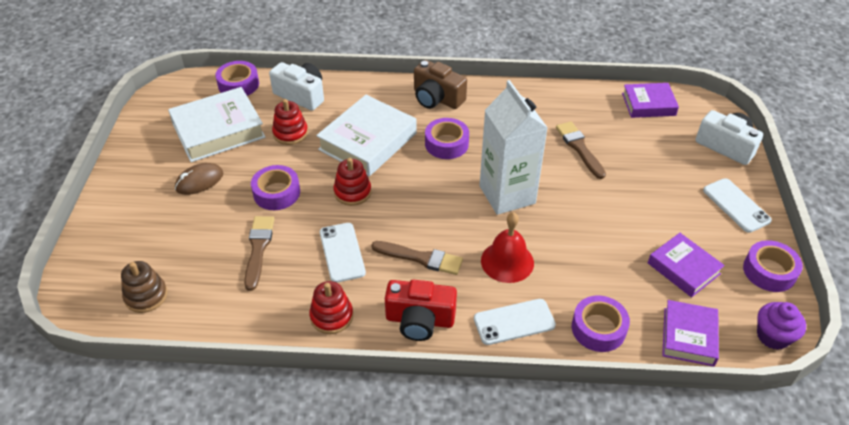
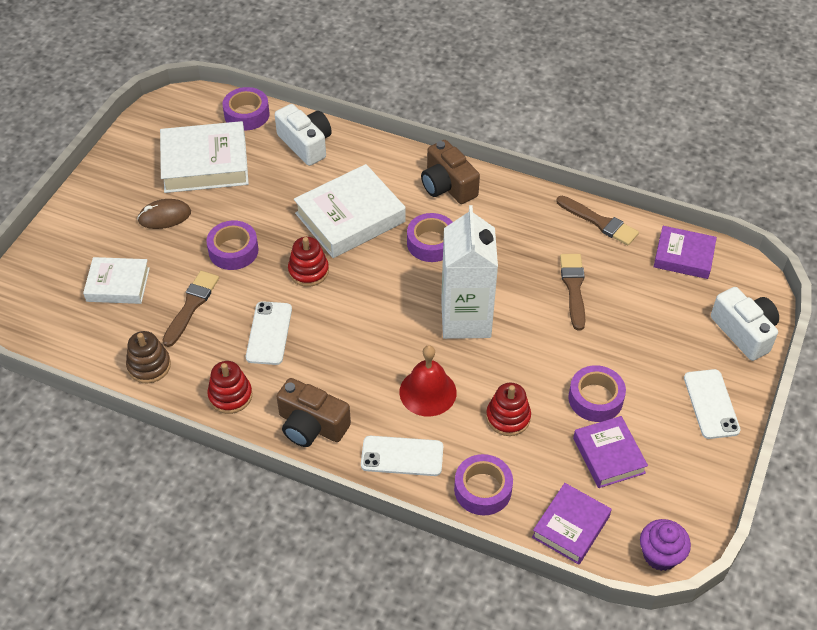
camera: 20 degrees right, 5 degrees up
brown stacking toy [121,261,168,313] -> brown stacking toy moved to [126,331,171,383]
red stacking toy [272,99,308,145] -> red stacking toy moved to [486,383,531,436]
brown brush [371,241,463,275] -> brown brush moved to [556,196,639,245]
red camera [385,280,457,341] -> brown camera [277,378,351,447]
purple tape [743,240,803,292] -> purple tape moved to [568,365,626,422]
none -> white book [83,257,150,304]

